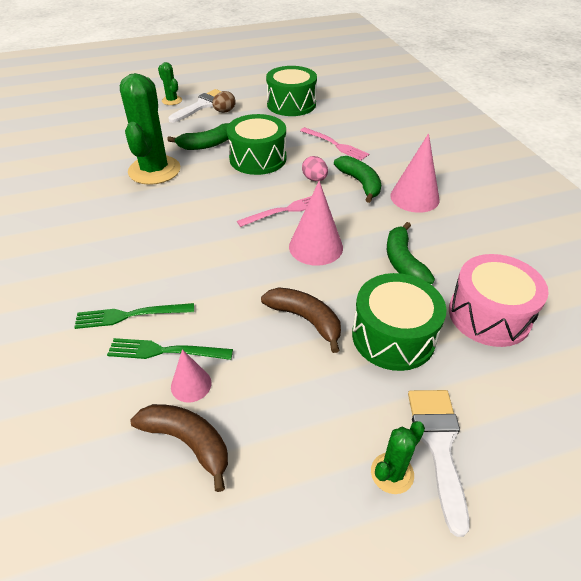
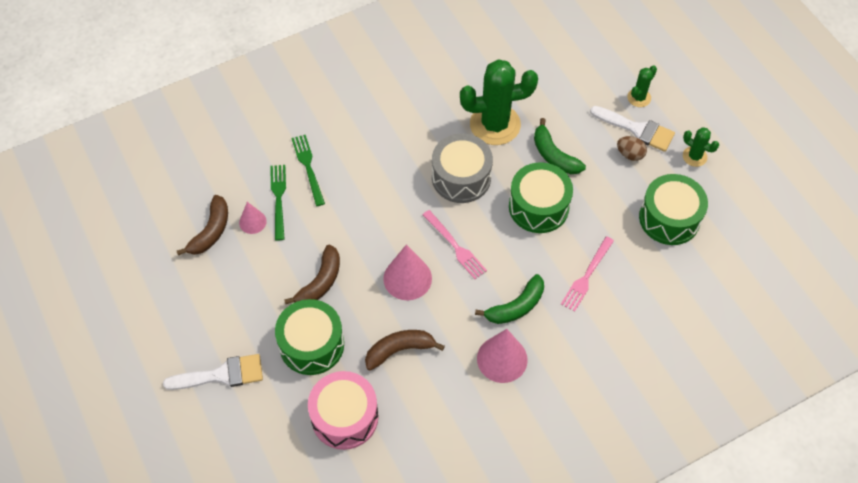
camera: 80 degrees right, 15 degrees up
pink egg [302,156,328,181] -> none
green cactus [371,421,425,494] -> green cactus moved to [683,127,719,167]
green banana [387,222,435,284] -> brown banana [365,330,445,371]
none -> grey drum [432,133,493,203]

